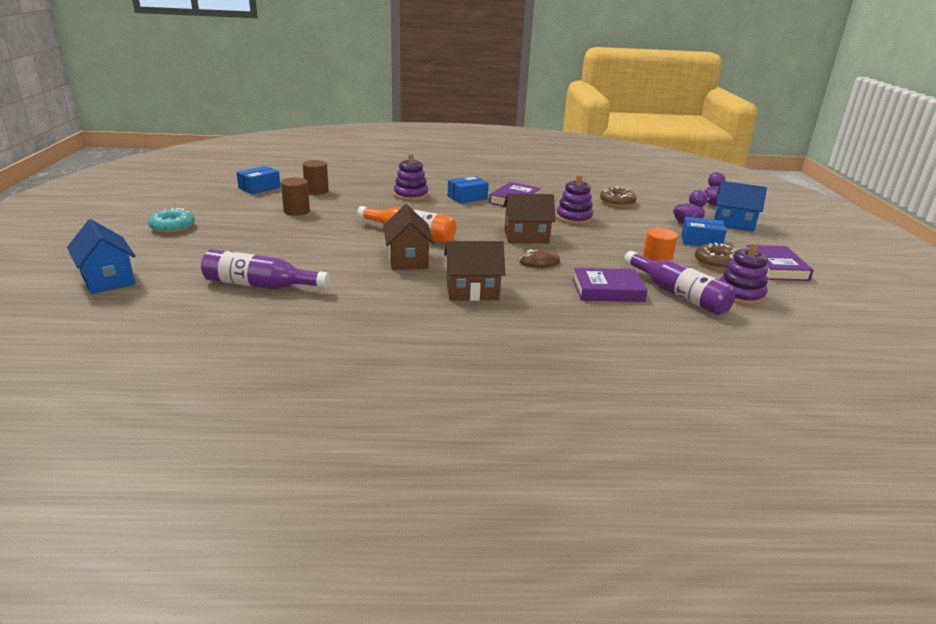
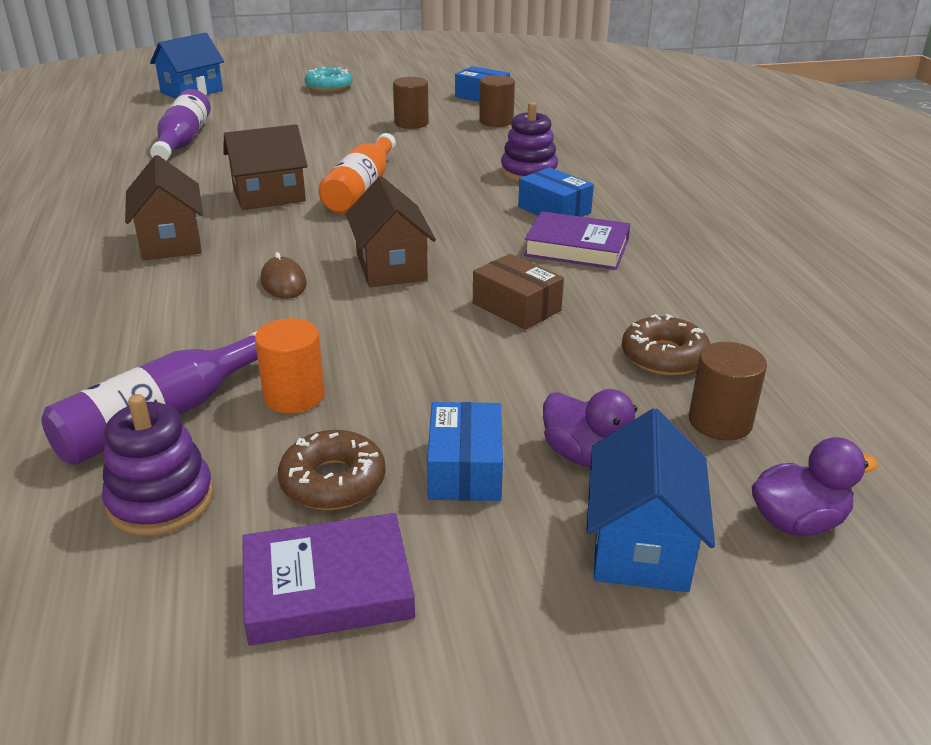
camera: 80 degrees right, 5 degrees up
purple stacking toy [556,174,593,225] -> brown box [473,254,564,330]
purple book [573,268,648,302] -> none
none -> brown cylinder [689,342,767,440]

